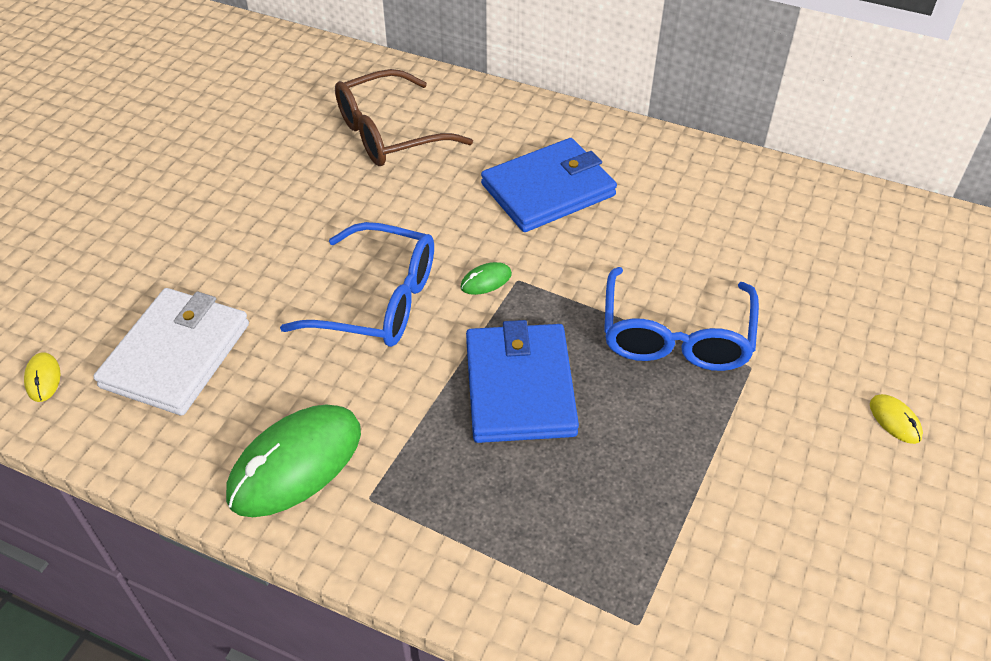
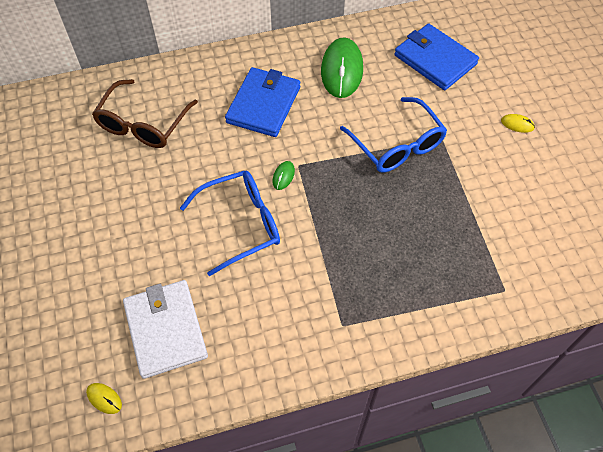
camera: 40 degrees left, 10 degrees up
green mouse [226,404,361,517] -> green mouse moved to [321,37,363,98]
blue wallet [466,320,579,443] -> blue wallet moved to [395,23,479,90]

